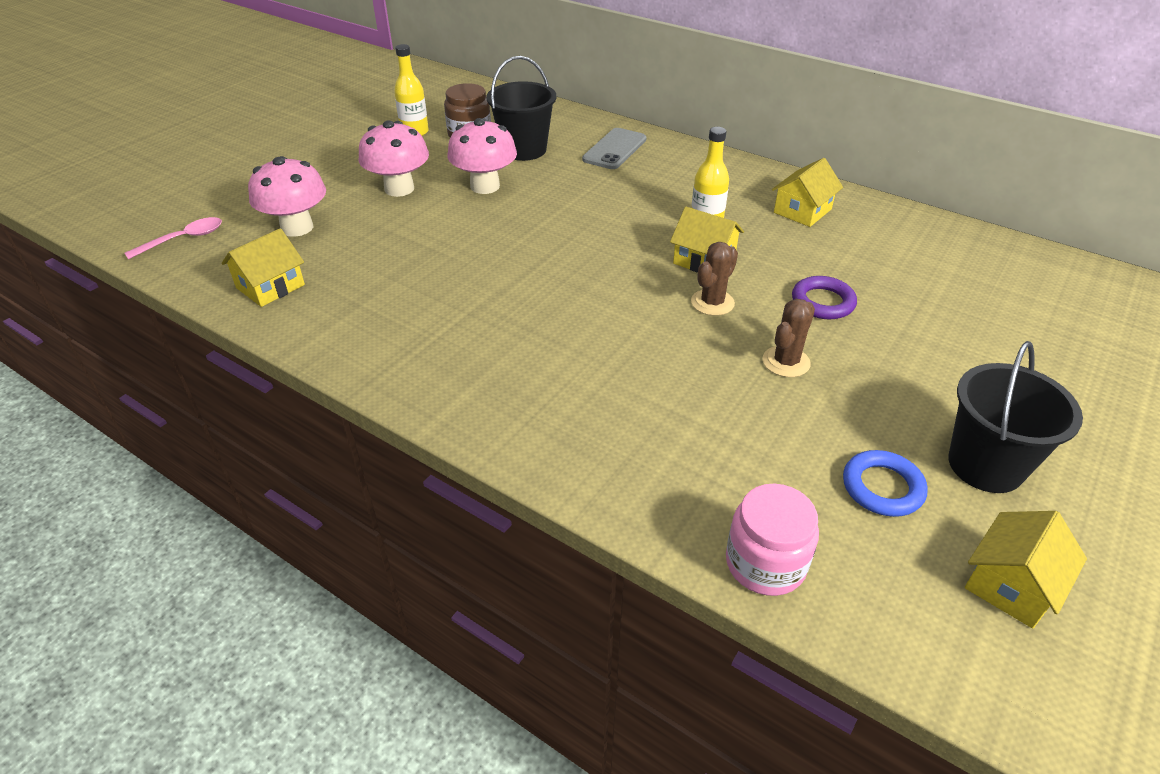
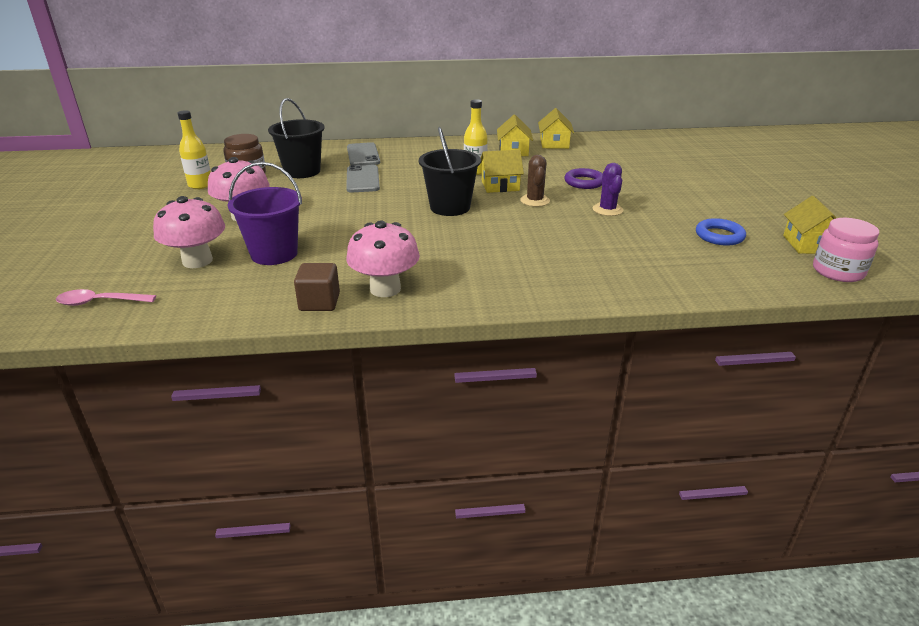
camera: 40 degrees left, 10 degrees down
pink spoon [124,217,222,259] -> pink spoon turned 105 degrees counterclockwise [56,289,156,306]
yellow house [222,228,305,307] -> yellow house moved to [538,108,574,149]
pink mushroom [447,118,517,194] -> pink mushroom moved to [346,220,420,297]
pink jar [726,484,819,596] -> pink jar moved to [813,218,879,282]
brown cactus [763,299,815,377] -> purple cactus [593,163,623,216]
black bucket [948,341,1083,493] -> black bucket moved to [419,127,481,216]
none -> purple bucket [228,162,302,265]
none -> brown cube [294,263,340,311]
none -> grey phone [346,165,380,192]

